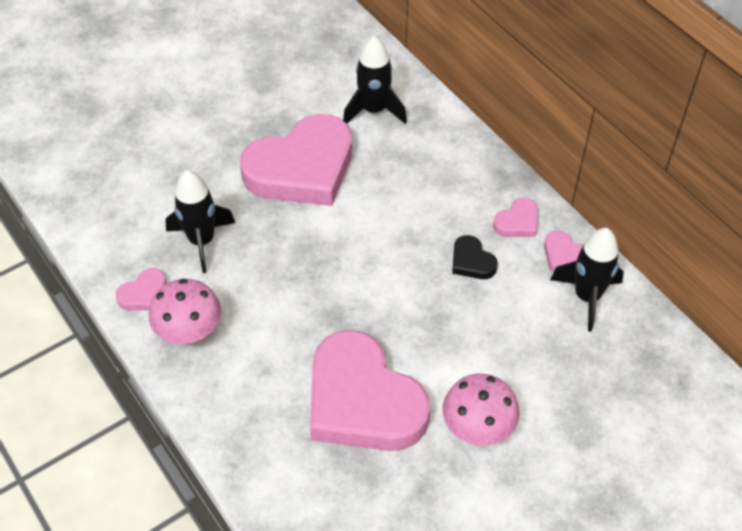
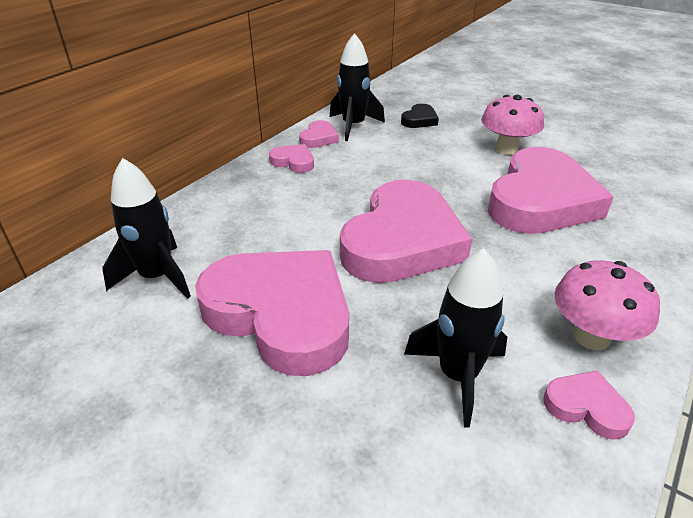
camera: 110 degrees left, 15 degrees down
black heart [452,235,498,279] -> black heart moved to [401,104,439,128]
none -> pink heart [340,180,472,283]

